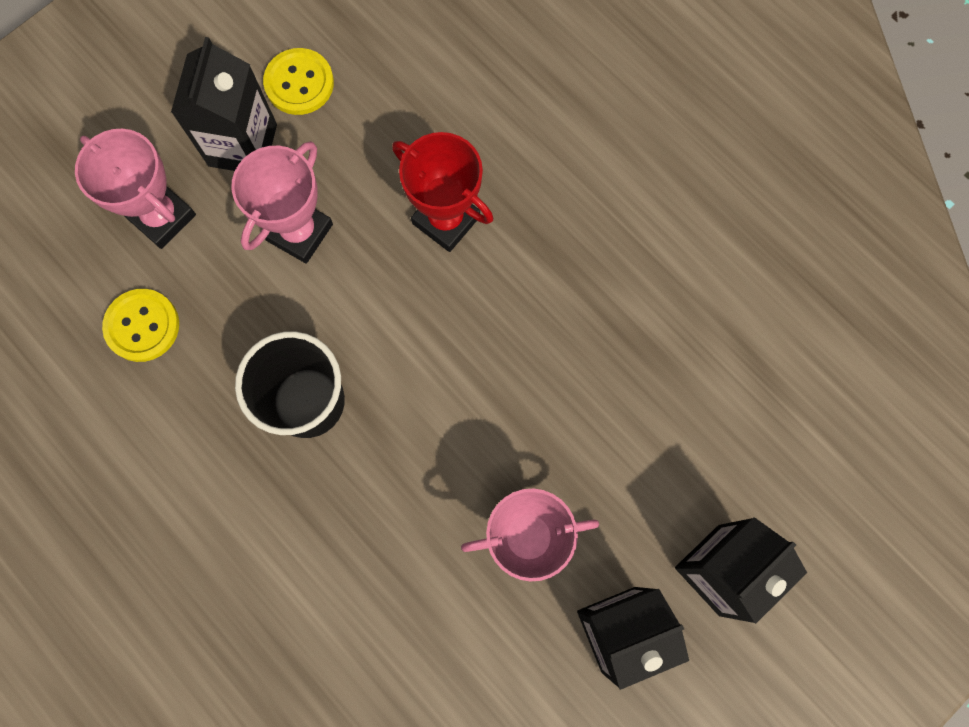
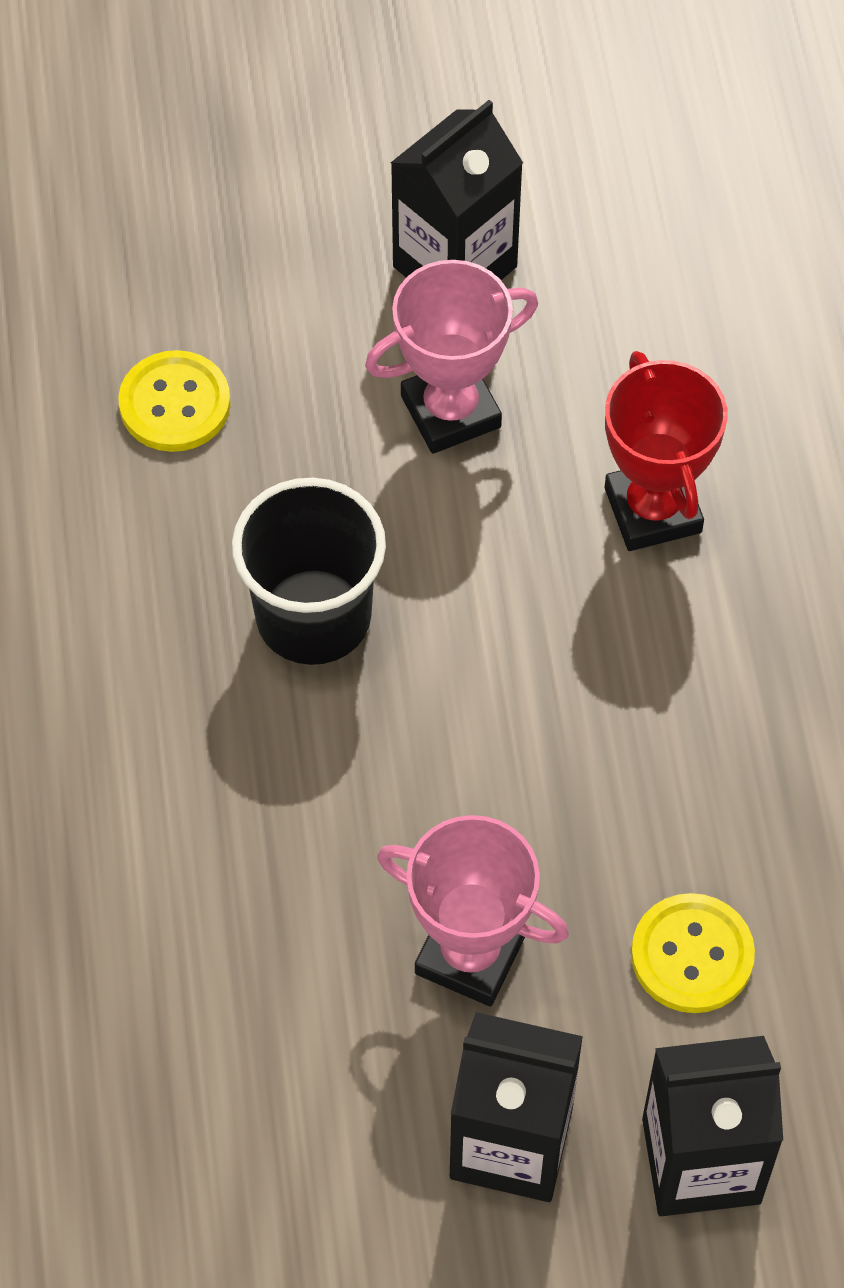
camera: 35 degrees right, 15 degrees down
pink trophy [75,129,196,249] -> none
yellow button [263,48,334,115] -> yellow button moved to [631,893,755,1013]

